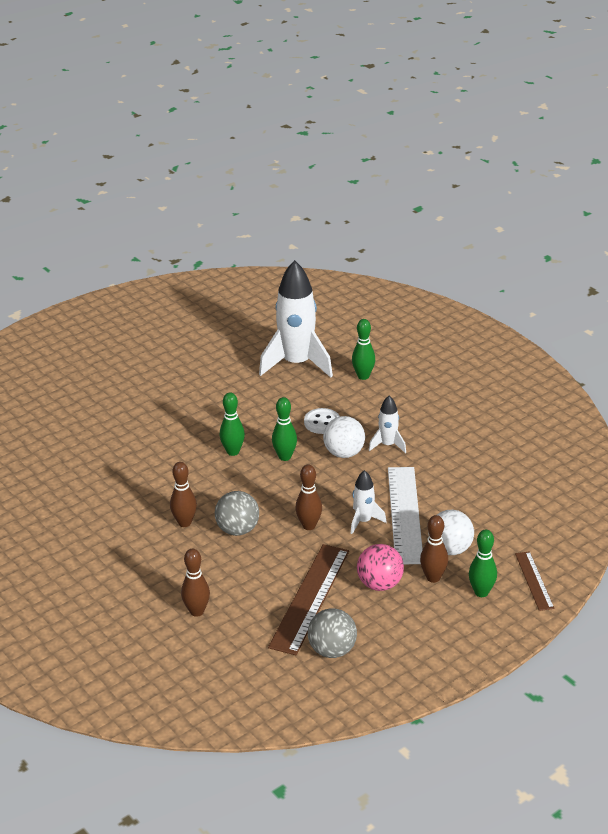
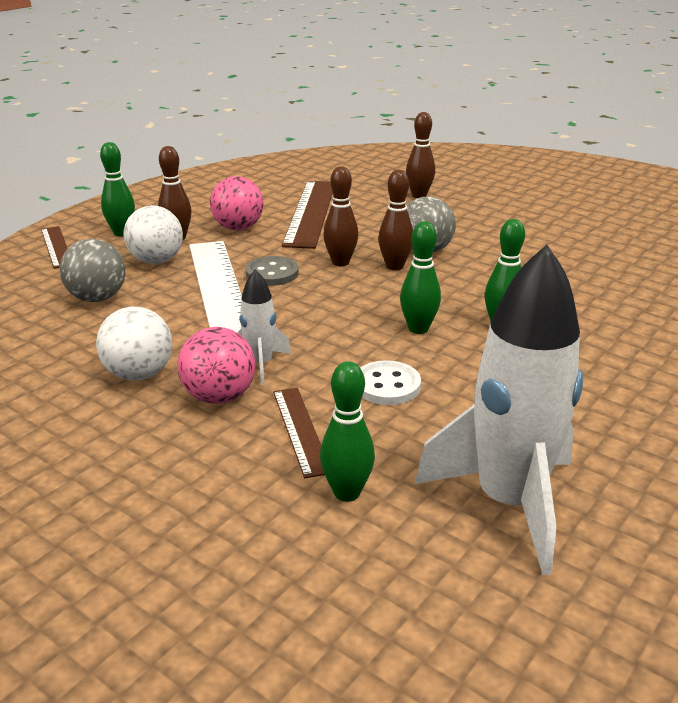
camera: 165 degrees right, 5 degrees down
brown bowling pin [170,462,197,527] -> brown bowling pin moved to [378,170,413,270]
grey ball [308,608,357,658] -> grey ball moved to [60,239,126,302]
white ball [323,416,365,458] -> white ball moved to [96,306,172,380]
white rocket [351,470,386,534] -> grey button [246,256,299,286]
none -> pink ball [177,327,255,404]
none -> brown ruler [273,388,325,478]

